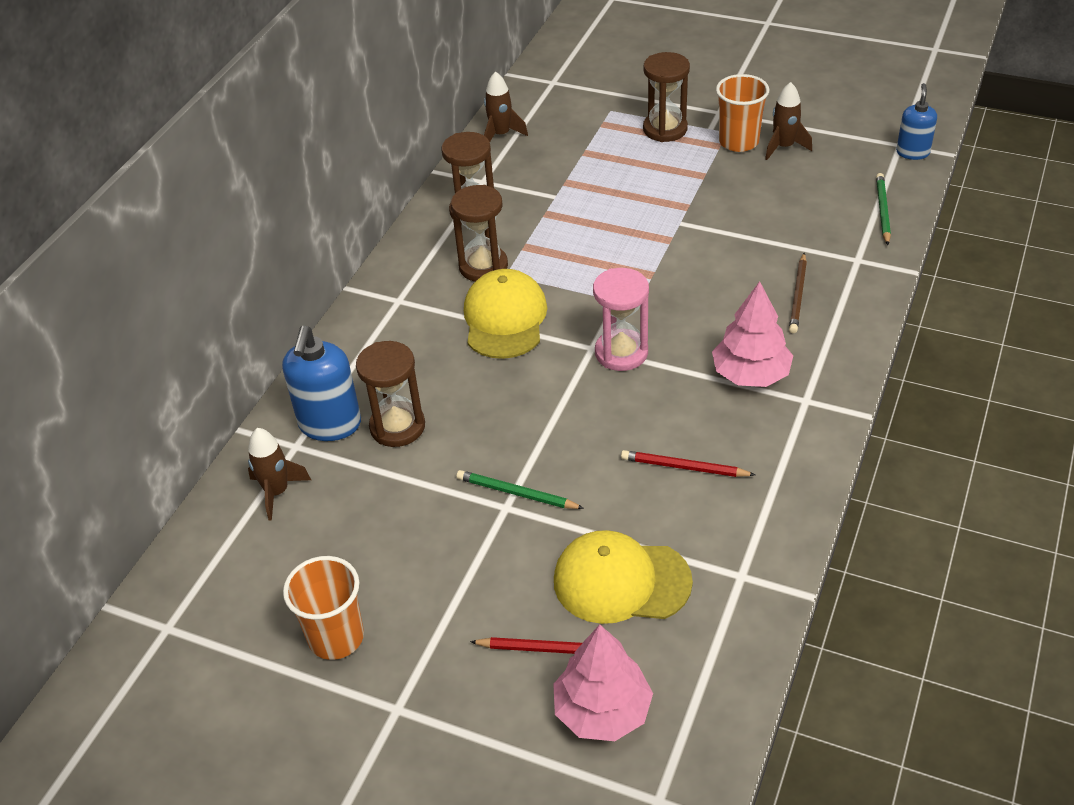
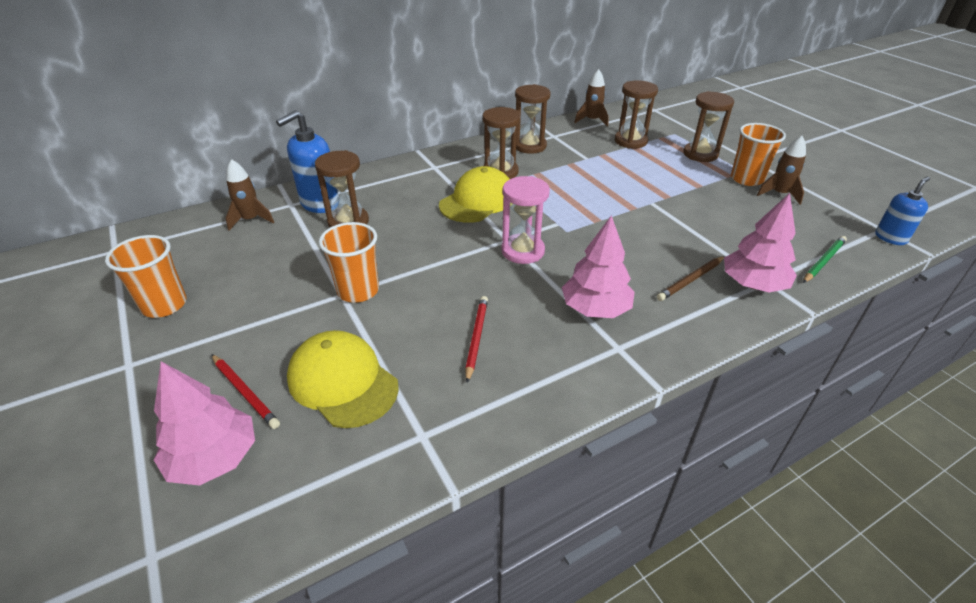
camera: 35 degrees right, 5 degrees down
green pencil [456,470,584,509] -> orange cup [319,222,379,303]
red pencil [621,450,755,477] -> red pencil turned 45 degrees clockwise [465,296,488,383]
none -> brown hourglass [615,80,658,149]
none -> pink tree [724,193,797,292]

